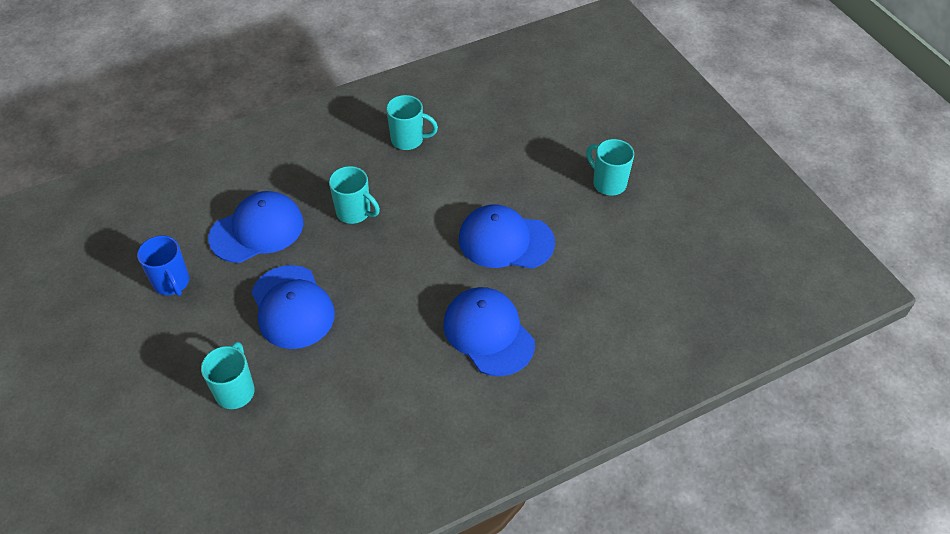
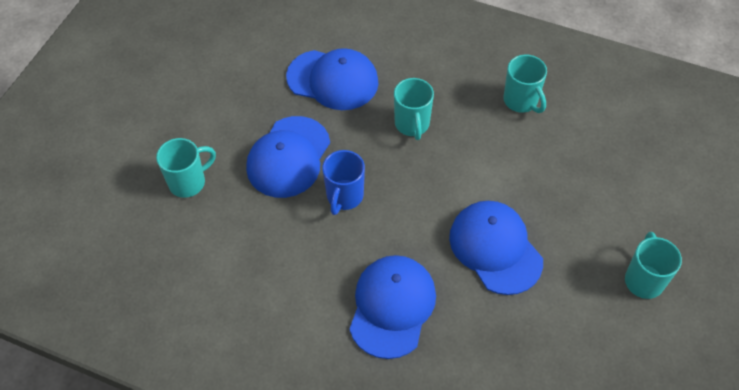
camera: 50 degrees right, 5 degrees up
blue mug [137,236,189,296] -> blue mug moved to [322,150,365,215]

